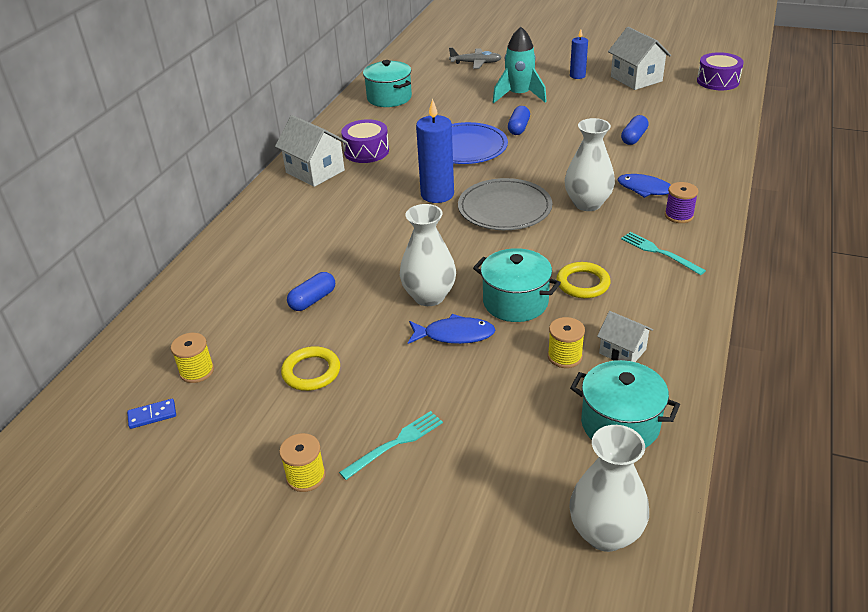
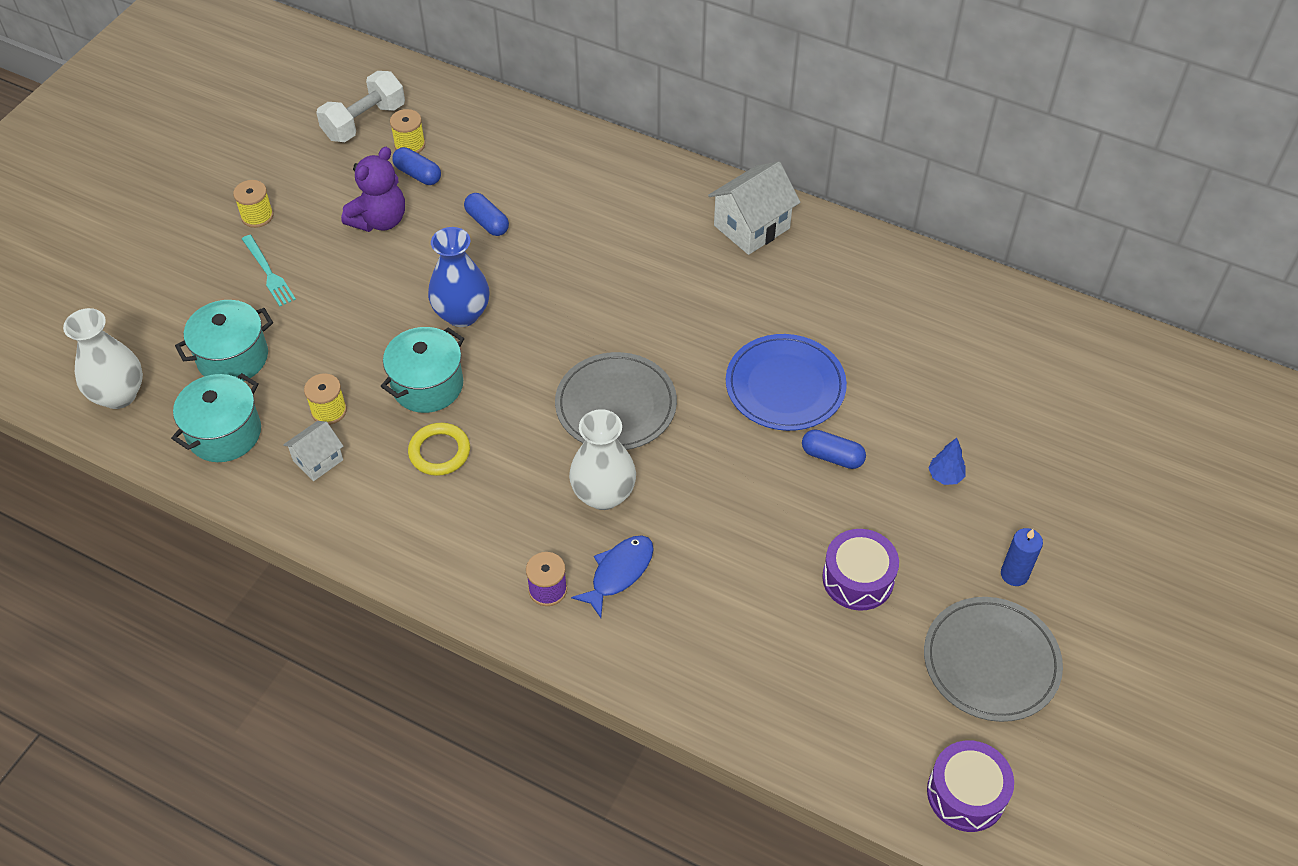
camera: 95 degrees right, 15 degrees up
blue domino [127,399,176,429] -> white dumbbell [316,71,405,142]
yellow ring [281,346,340,391] -> purple teddy bear [341,147,405,232]
purple drum [341,119,389,163] -> purple drum moved to [822,529,899,611]
turquoise pot [363,60,412,107] -> turquoise pot moved to [175,300,273,381]
white vase [400,204,456,306] -> blue vase [428,227,489,327]
blue fish [408,314,496,344] -> none
blue candle [416,98,454,203] -> none
grey plane [449,47,502,69] -> none
turquoise rocket [493,27,547,103] -> blue tree [928,438,966,485]
white house [608,27,671,90] -> grey plate [924,597,1063,722]
blue capsule [621,115,649,145] -> blue capsule moved to [392,147,441,185]
turquoise fork [621,232,706,275] -> none

